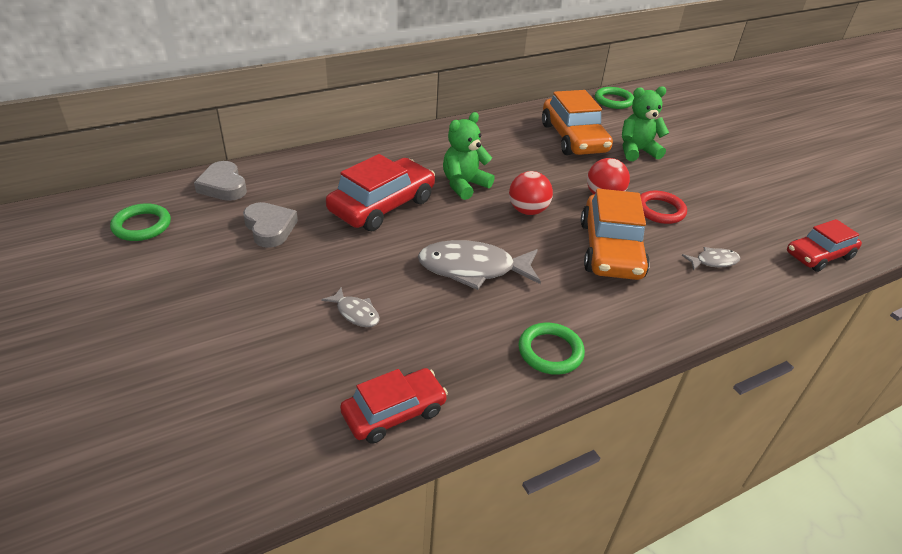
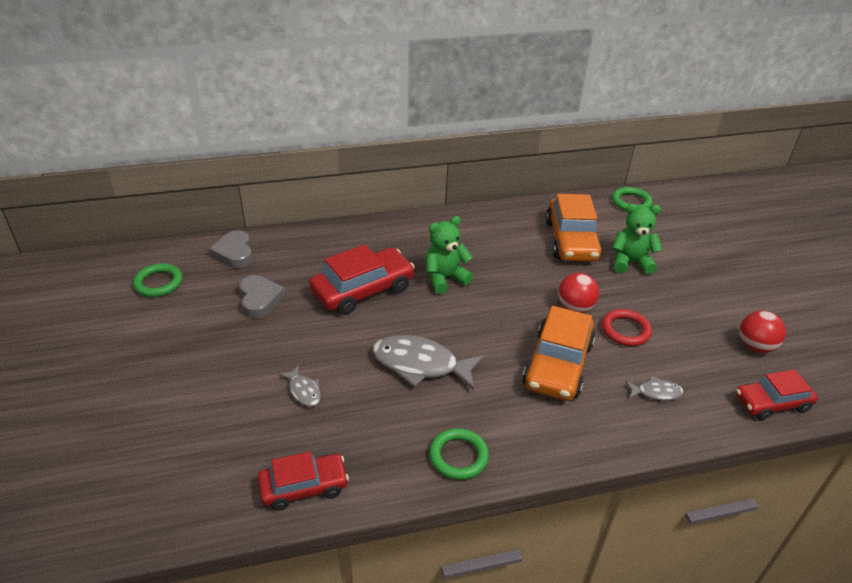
camera: 15 degrees right, 0 degrees up
red ball [509,171,553,215] -> red ball moved to [739,311,786,353]

